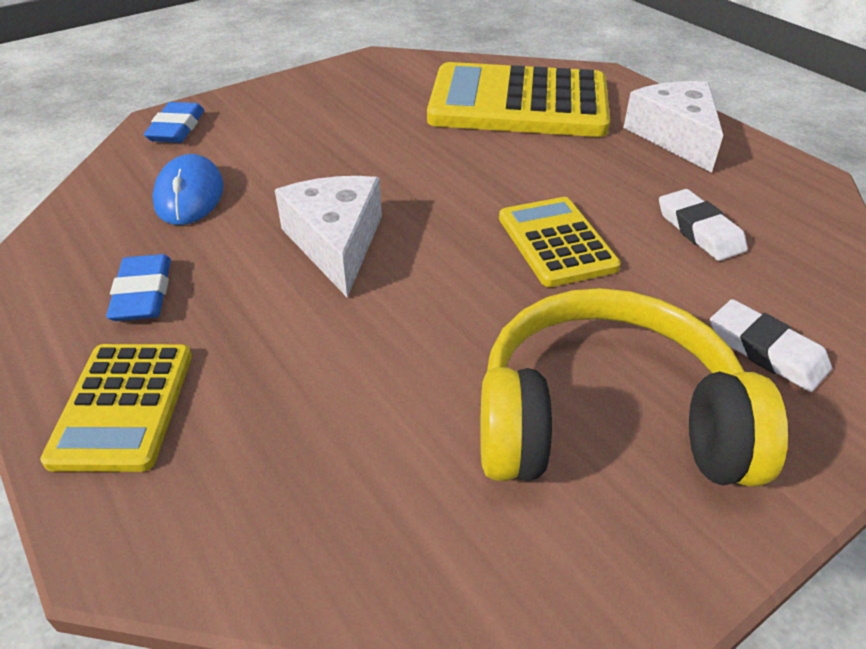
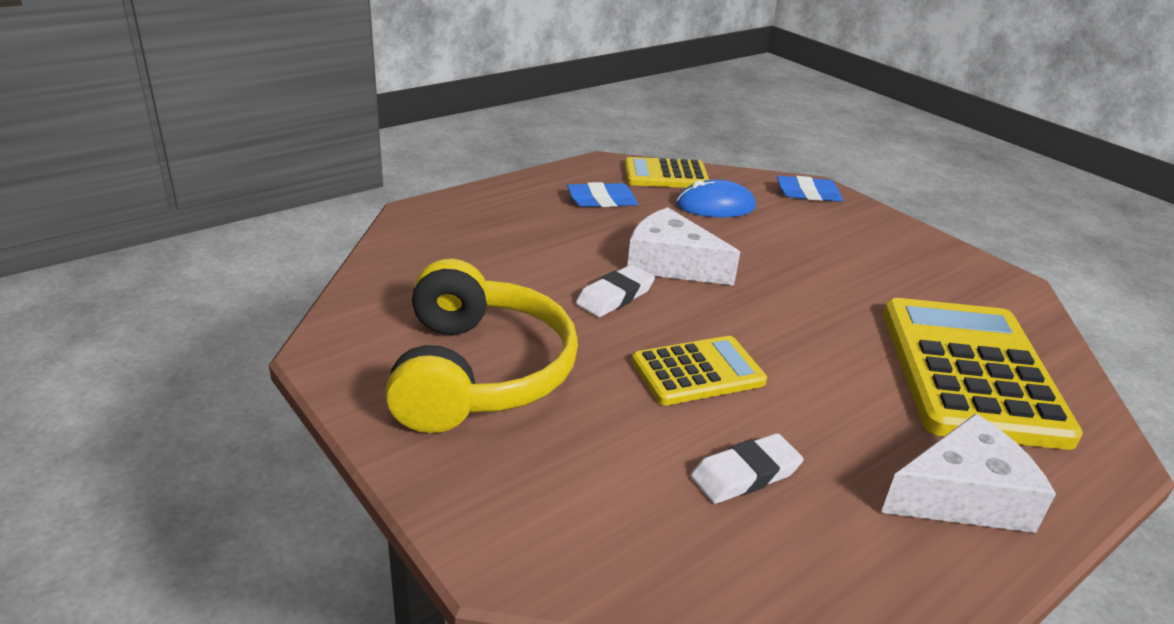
camera: 85 degrees right, 10 degrees down
yellow calculator [40,344,192,472] -> yellow calculator moved to [624,157,709,188]
white cheese [275,176,382,297] -> white cheese turned 135 degrees counterclockwise [627,207,740,285]
white eraser [710,299,832,392] -> white eraser moved to [576,265,655,317]

